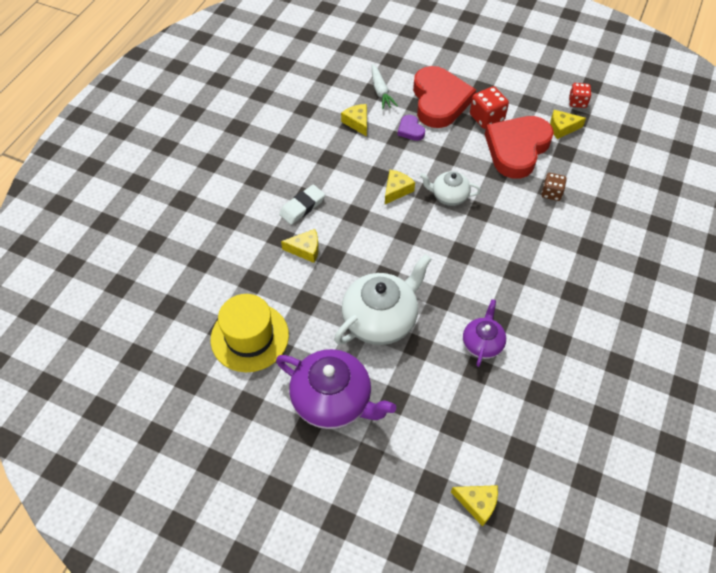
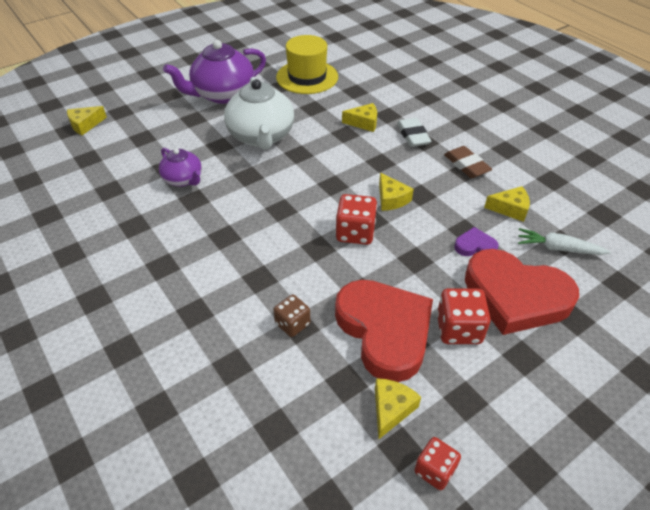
camera: 120 degrees right, 10 degrees down
yellow cheese [281,229,319,263] -> yellow cheese turned 120 degrees counterclockwise [342,103,377,132]
white teapot [420,171,481,206] -> red dice [336,194,377,245]
none -> brown eraser [444,146,492,178]

